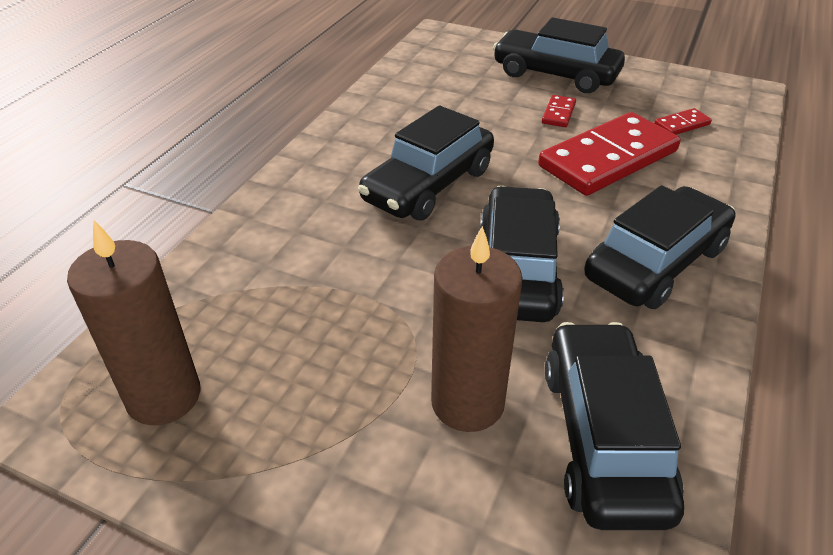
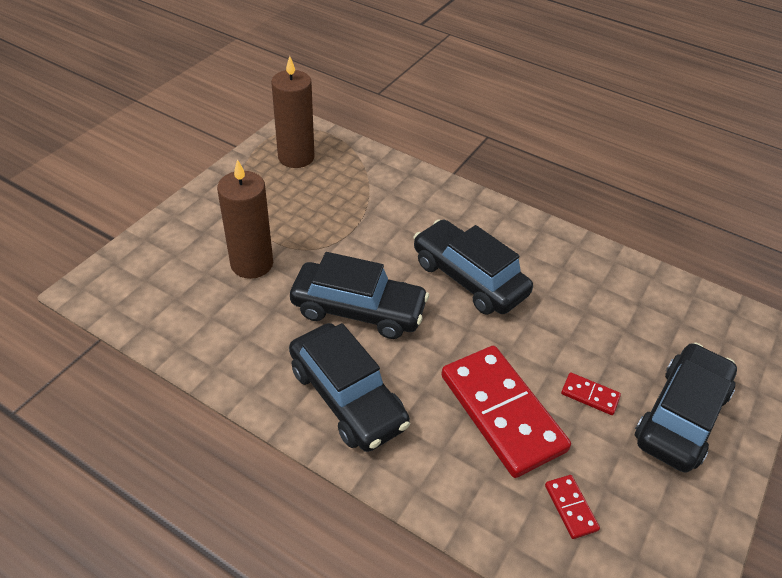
camera: 95 degrees right, 5 degrees up
black car [545,322,684,530] -> none

